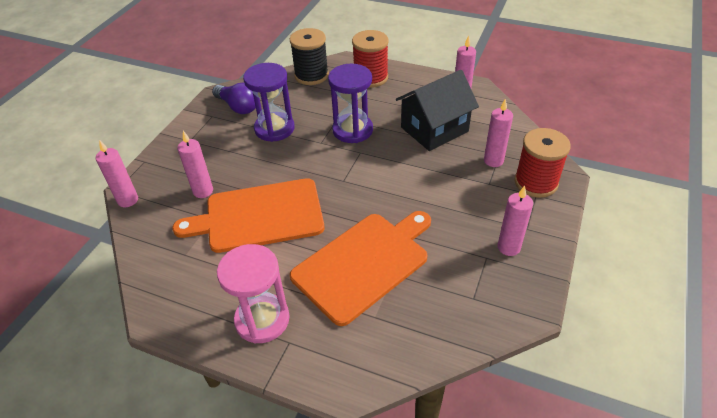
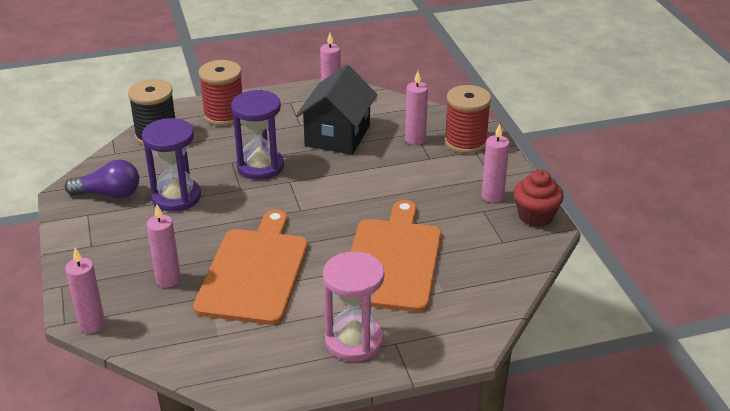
camera: 40 degrees left, 10 degrees down
orange cutting board [172,178,325,253] -> orange cutting board turned 150 degrees clockwise [193,210,308,325]
none -> red cupcake [514,169,564,227]

